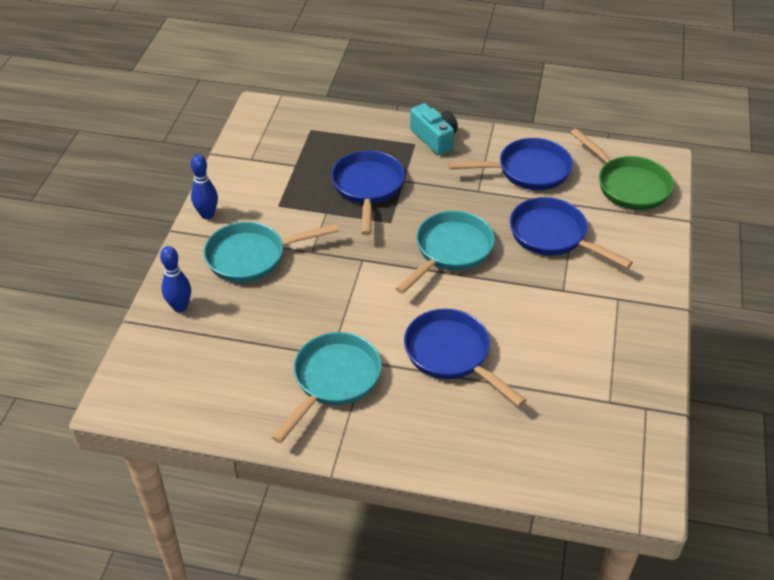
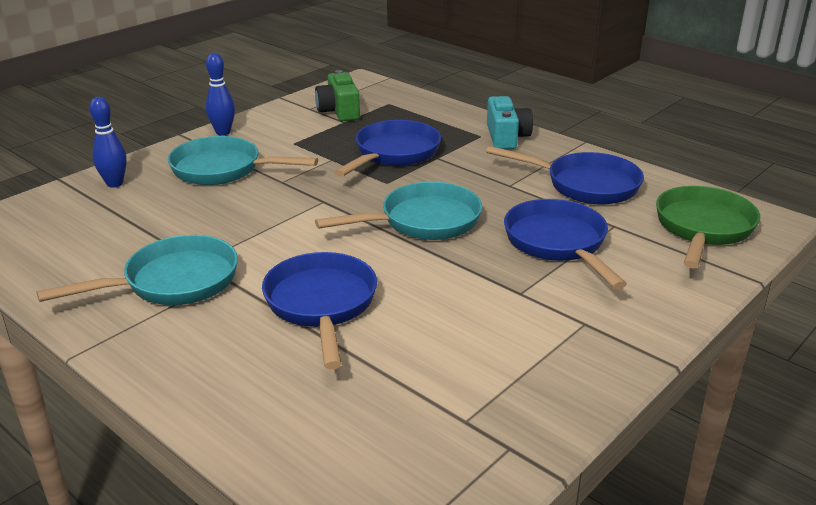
camera: 30 degrees right, 15 degrees down
green pan [570,128,674,210] -> green pan turned 150 degrees counterclockwise [656,186,760,268]
none -> green camera [315,70,360,121]

